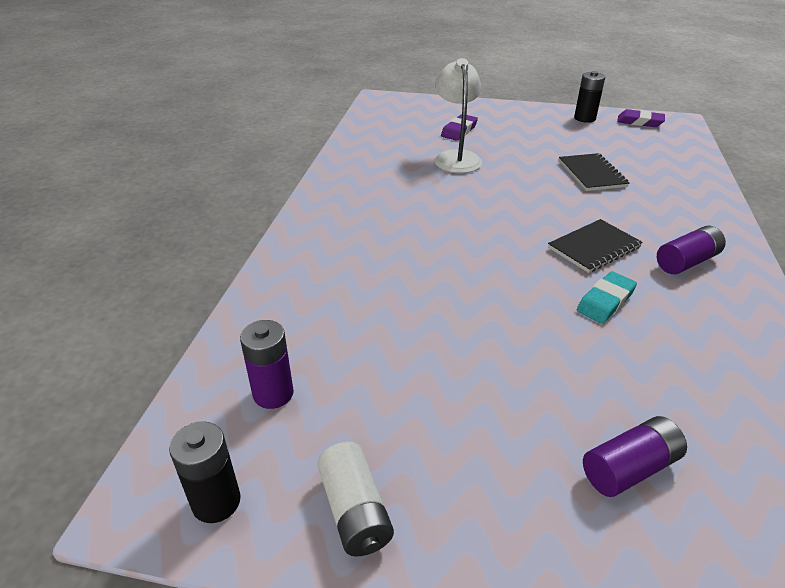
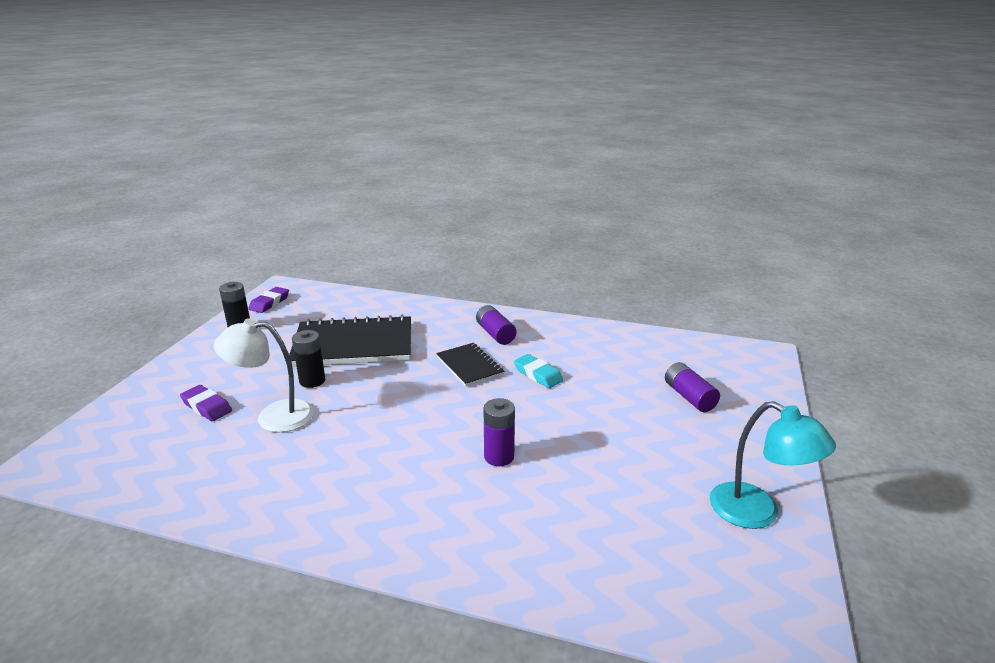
camera: 85 degrees left, 10 degrees down
black battery [169,421,241,523] -> black battery moved to [292,330,325,388]
purple battery [240,320,294,409] -> purple battery moved to [484,398,515,466]
white battery [317,442,394,557] -> turquoise lamp [710,401,836,529]
black notebook [559,153,629,191] -> black notebook [289,315,411,367], size x1.88

